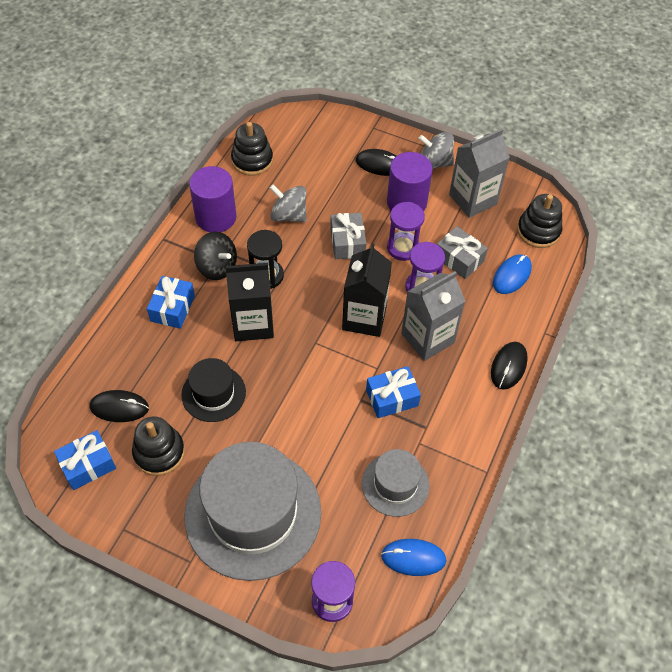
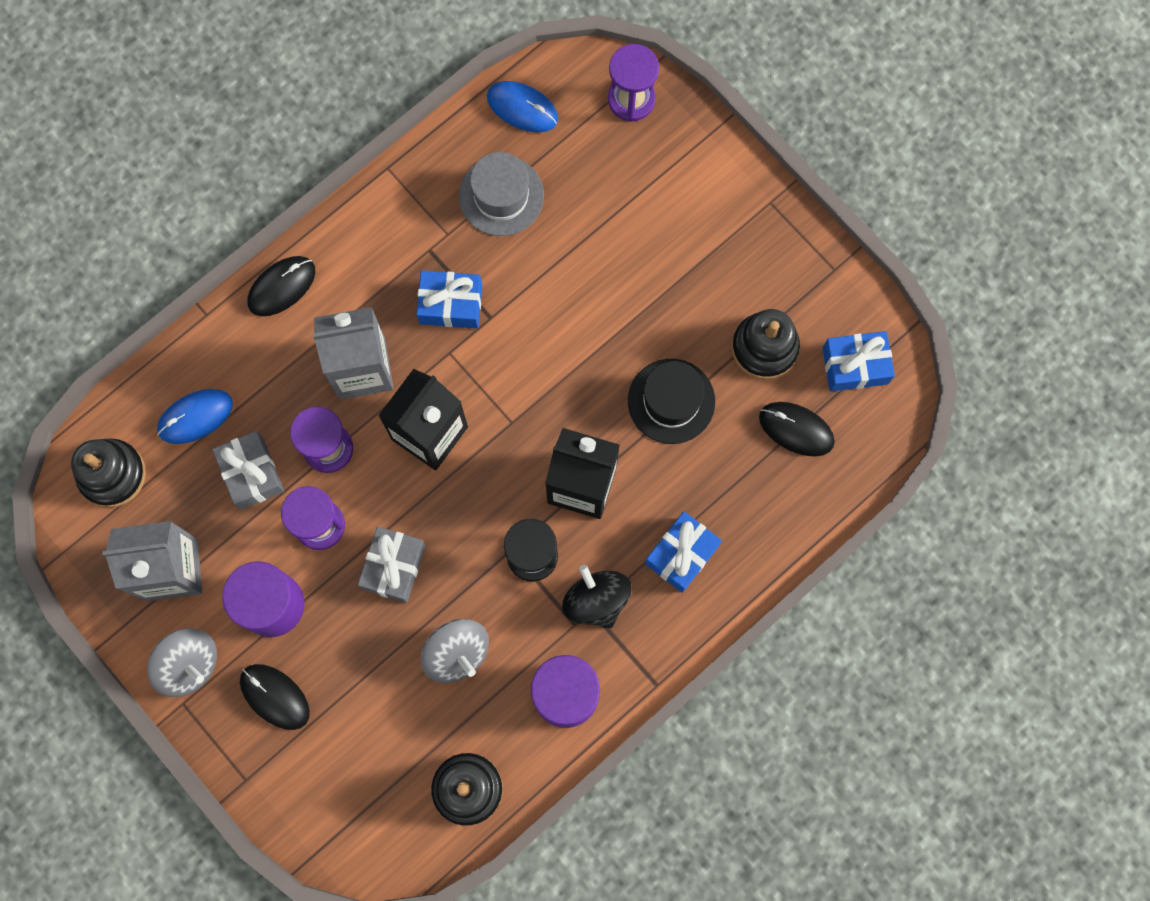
camera: 155 degrees left, 20 degrees up
grey hat [184,442,321,581] -> none

